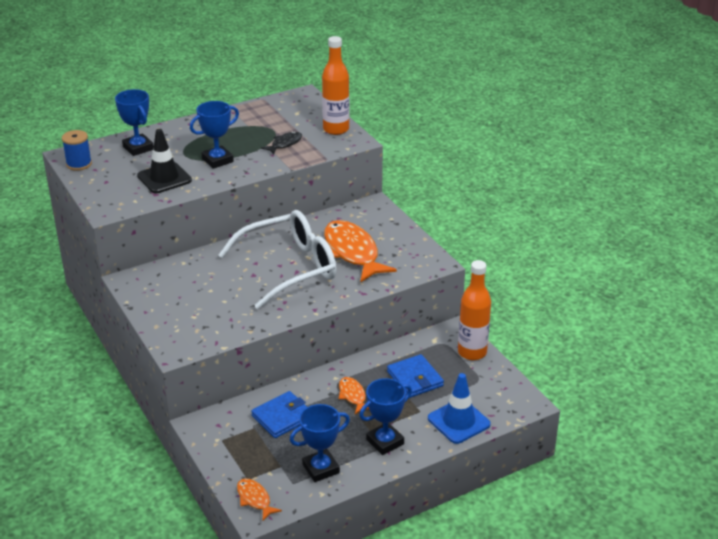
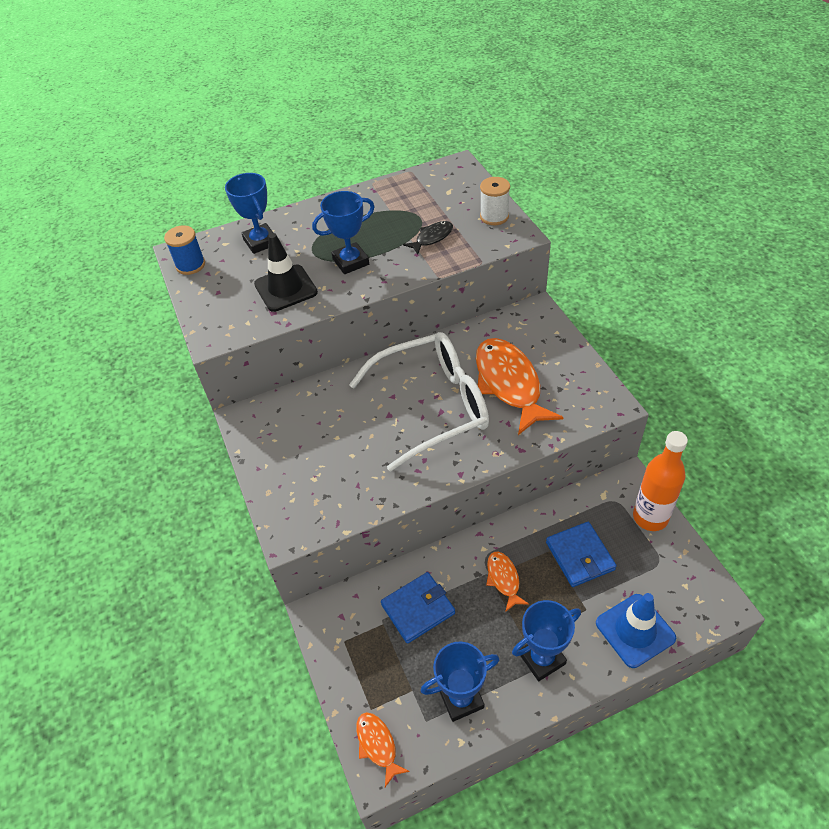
camera: 10 degrees right, 15 degrees up
orange bottle [322,36,349,135] -> white spool [480,177,510,225]

